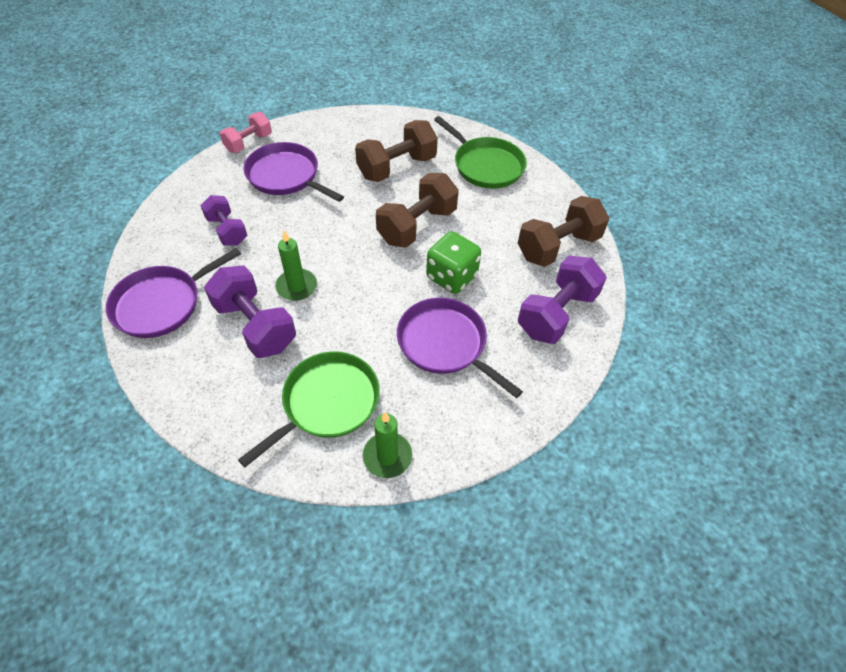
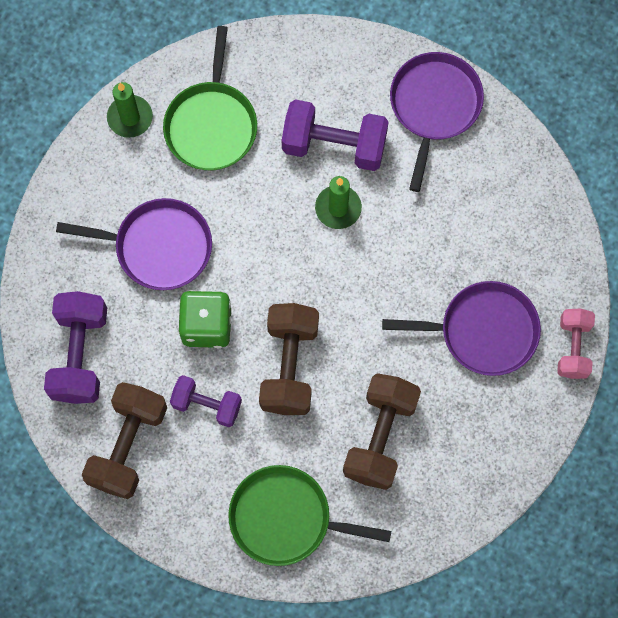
camera: 145 degrees right, 20 degrees up
purple dumbbell [200,195,247,246] -> purple dumbbell moved to [170,375,242,427]

